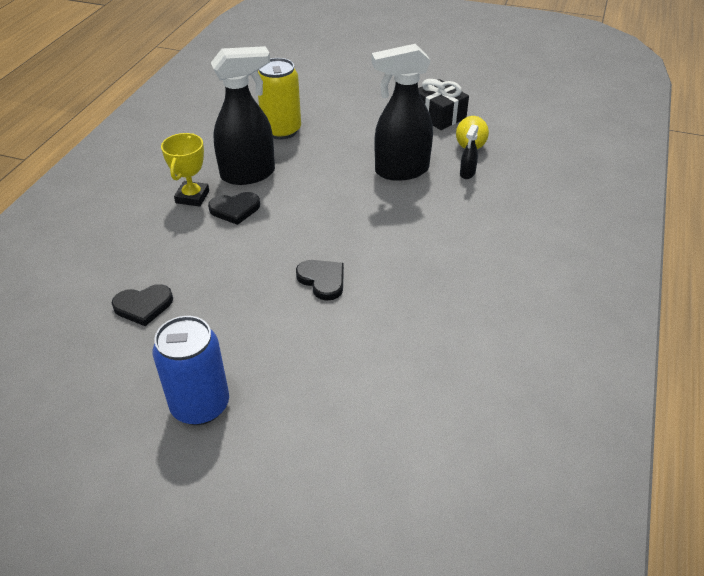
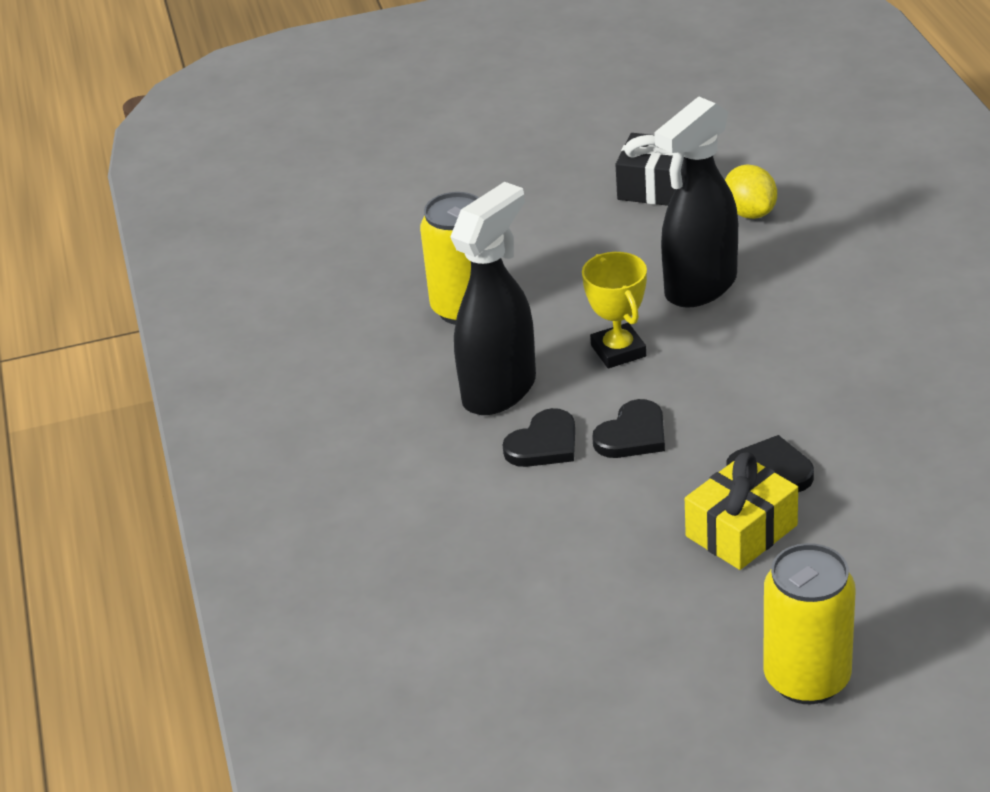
camera: 30 degrees left, 5 degrees down
black heart [112,284,173,326] -> black heart moved to [592,399,665,458]
blue can [153,316,229,425] -> yellow can [763,543,856,704]
yellow trophy [161,133,209,206] -> yellow trophy moved to [582,252,647,368]
black spray bottle [460,124,479,179] -> none
none -> yellow gift [685,453,798,570]

